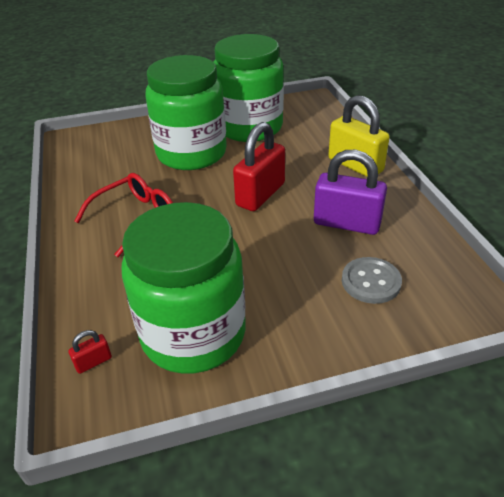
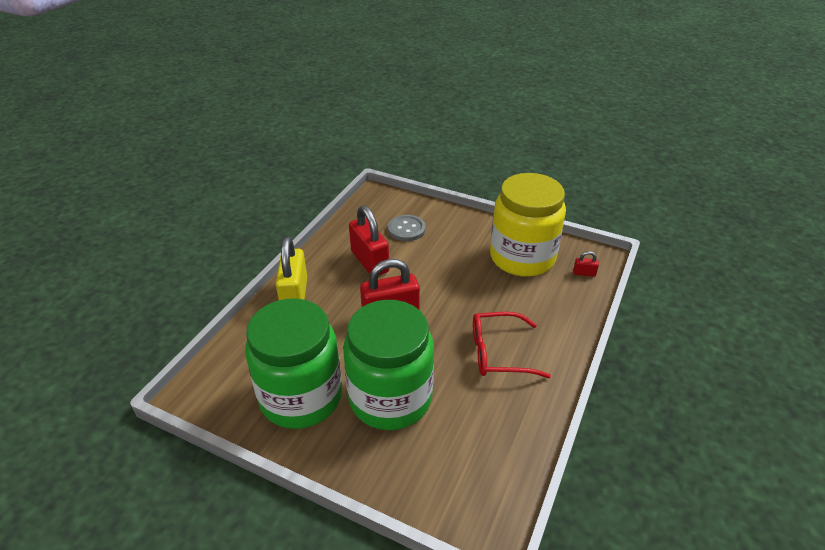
camera: 140 degrees left, 0 degrees up
green jar [122,202,246,374] -> yellow jar [490,173,566,277]
purple padlock [314,150,387,235] -> red padlock [349,205,389,276]

